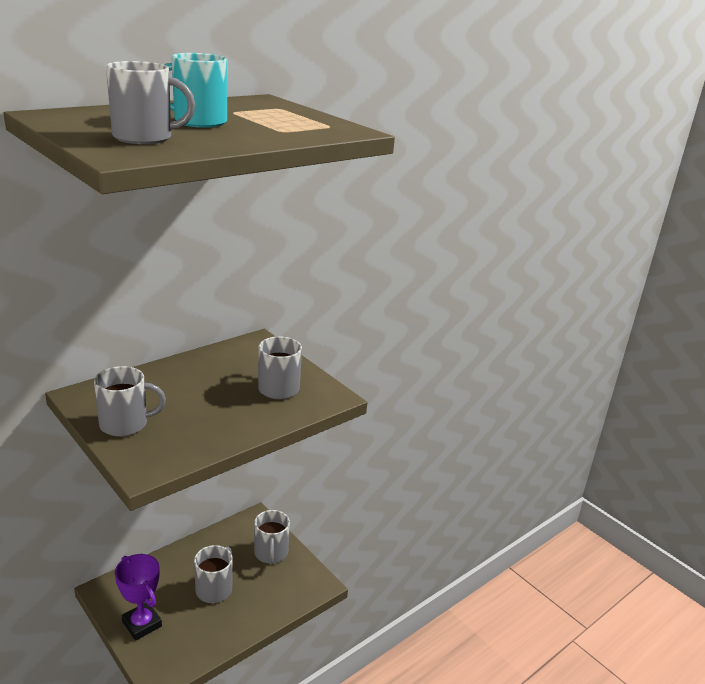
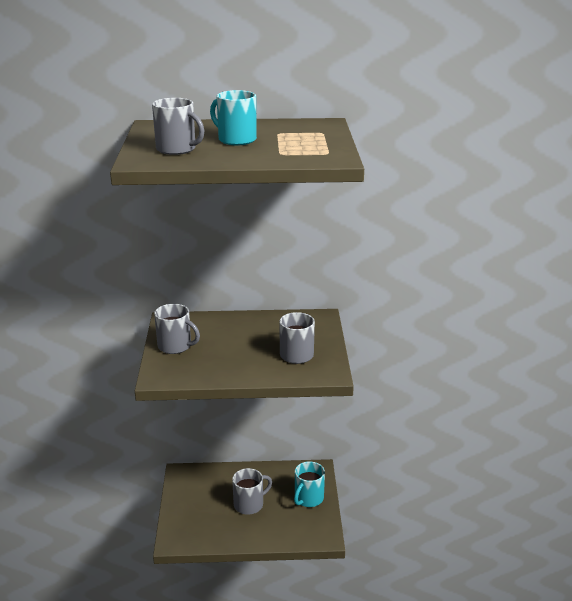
camera: 40 degrees right, 0 degrees up
purple trophy [115,554,162,641] -> none
grey mug [254,510,290,565] -> turquoise mug [294,462,325,507]

